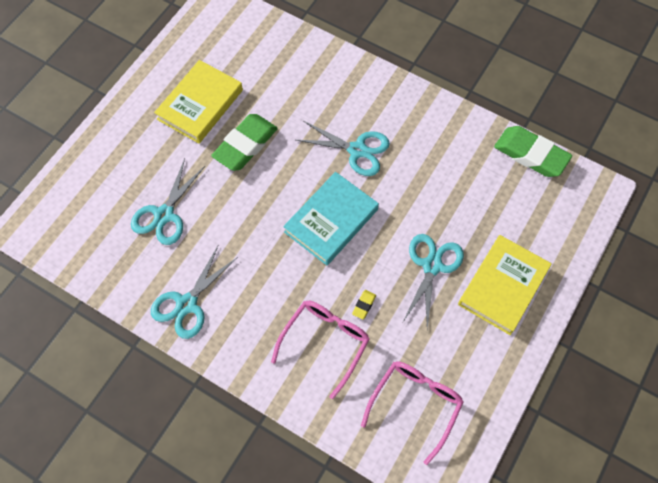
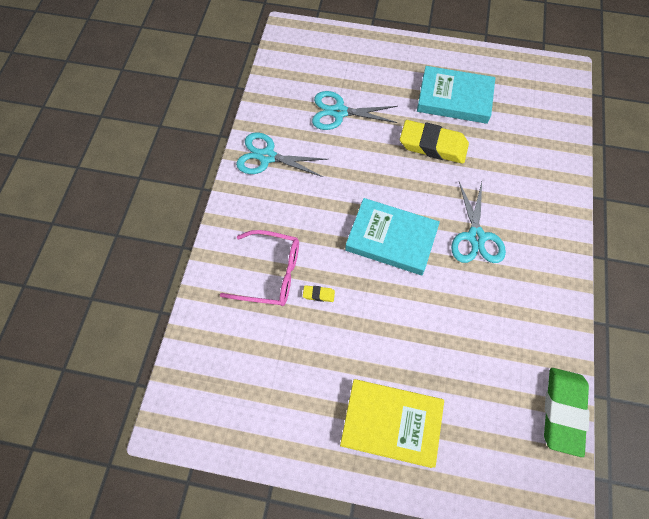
camera: 70 degrees right, 0 degrees up
yellow book [154,60,243,143] -> turquoise book [417,66,495,124]
green eraser [211,114,278,171] -> yellow eraser [400,120,469,164]
pink glasses [361,361,464,465] -> none
turquoise scissors [403,234,464,329] -> none

